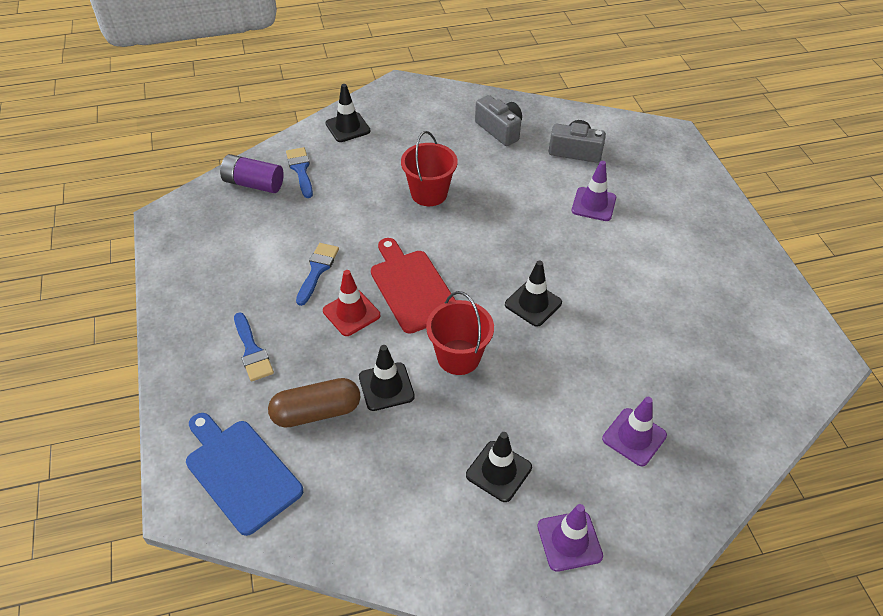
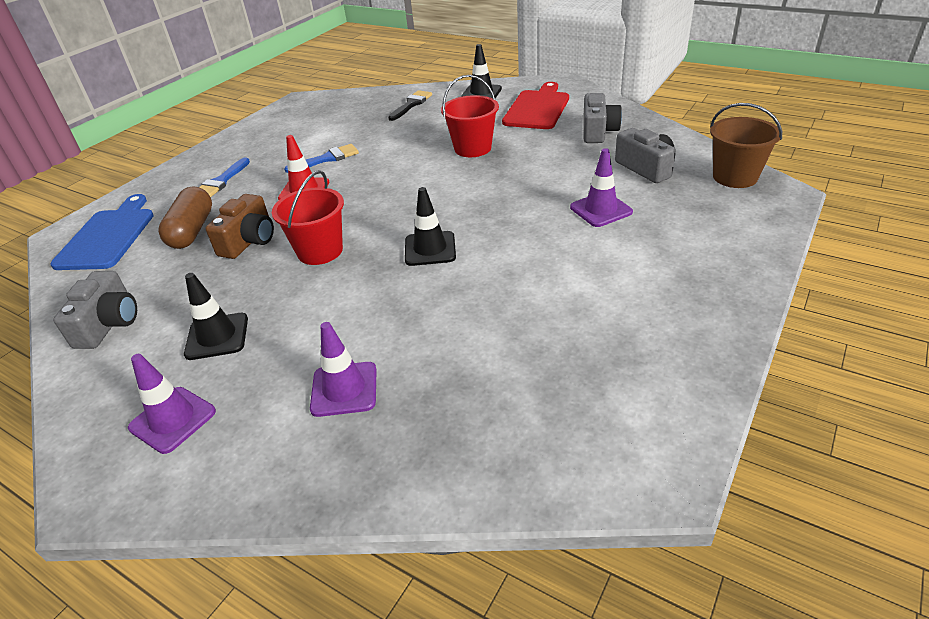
camera: 50 degrees right, 10 degrees down
purple battery [220,154,284,193] -> none
brown capsule [268,378,360,428] -> brown capsule turned 60 degrees clockwise [158,187,212,249]
blue brush [286,147,313,198] -> black brush [388,90,432,121]
black traffic cone [359,345,415,411] -> brown camera [206,194,274,259]
red cutting board [371,238,455,334] -> red cutting board moved to [502,82,569,129]
none -> grey camera [53,271,137,349]
none -> brown bucket [710,103,782,188]

